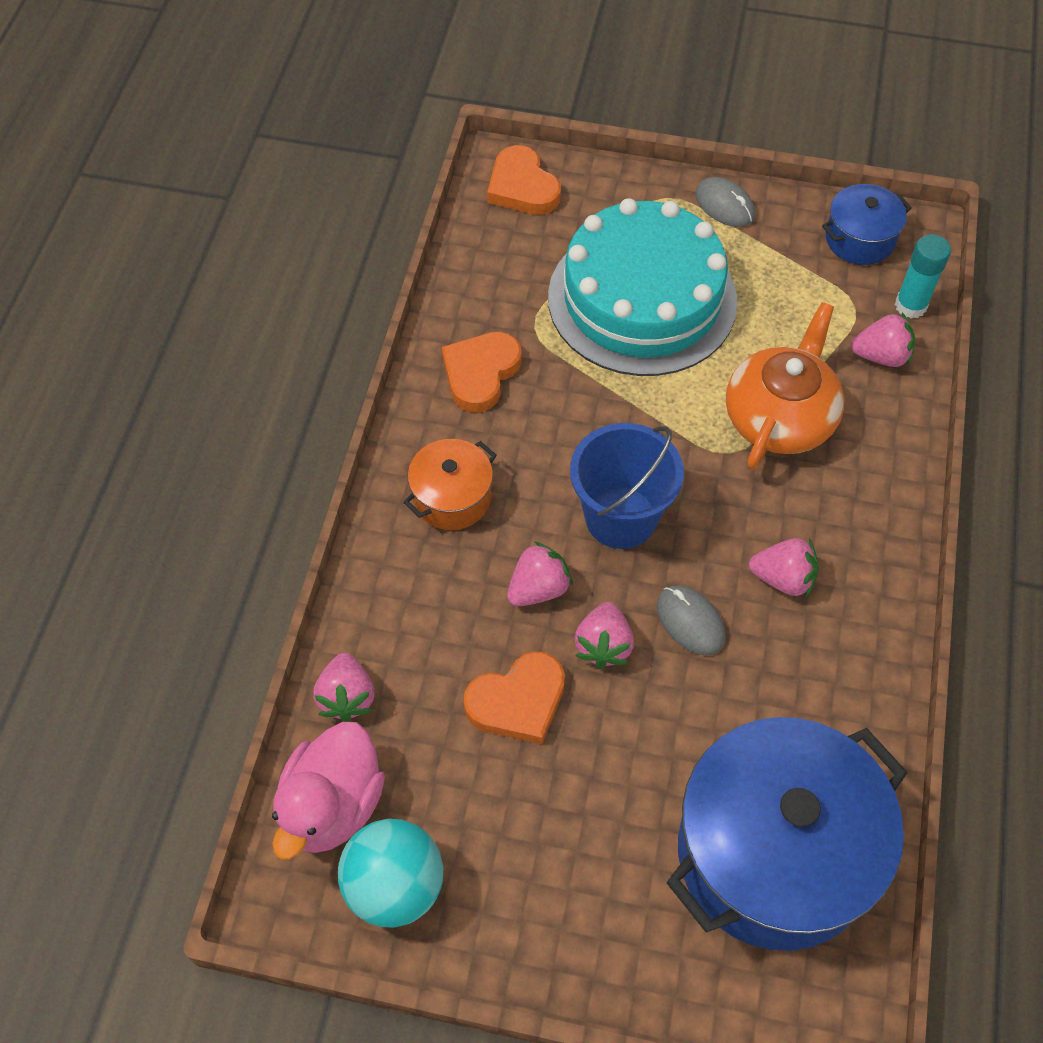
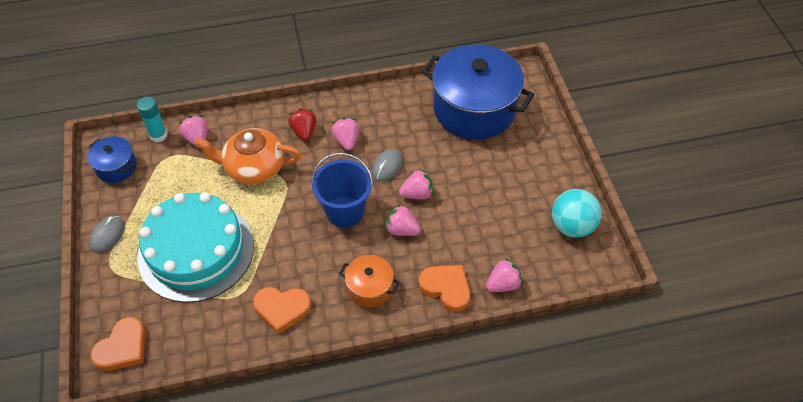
camera: 115 degrees left, 5 degrees down
pink duck [272,722,385,860] -> none
orange heart [464,651,565,744] -> orange heart moved to [419,265,470,312]
none -> red strawberry [288,108,316,141]

